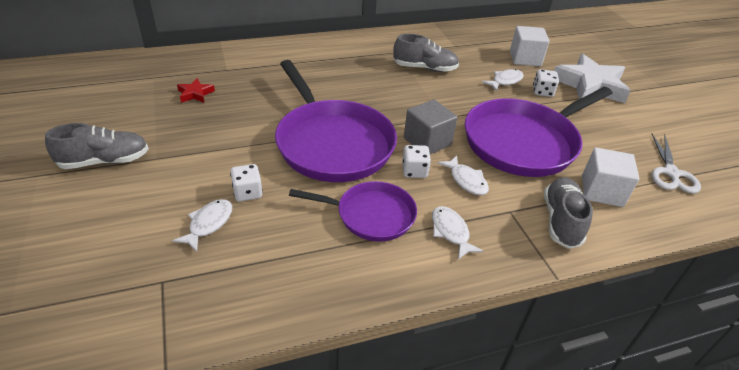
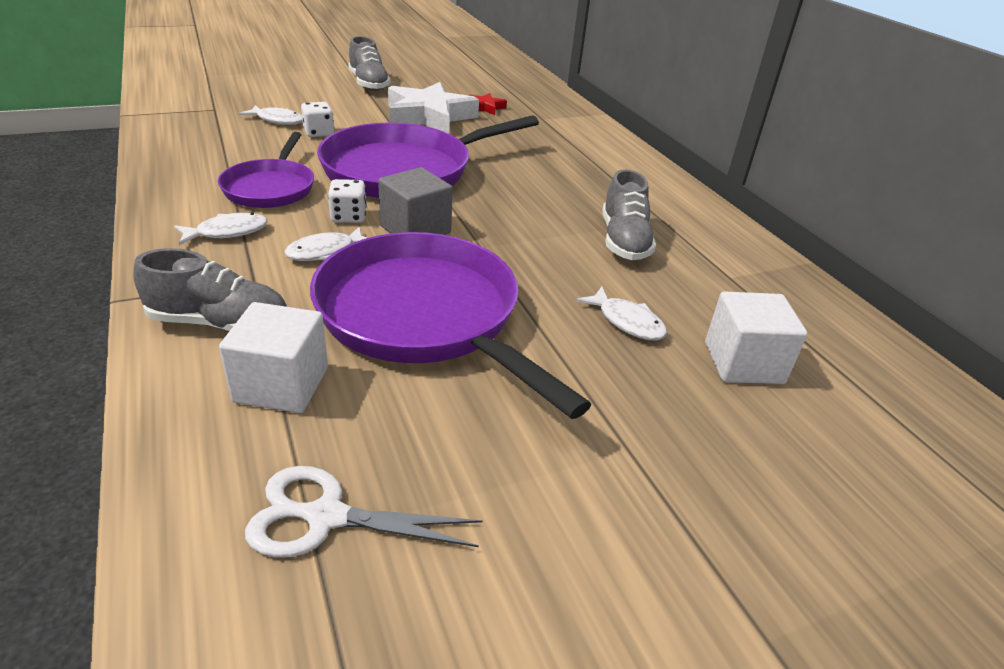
camera: 85 degrees right, 5 degrees down
white dice [533,69,559,97] -> none
white star [554,54,631,103] -> white star moved to [388,82,479,134]

